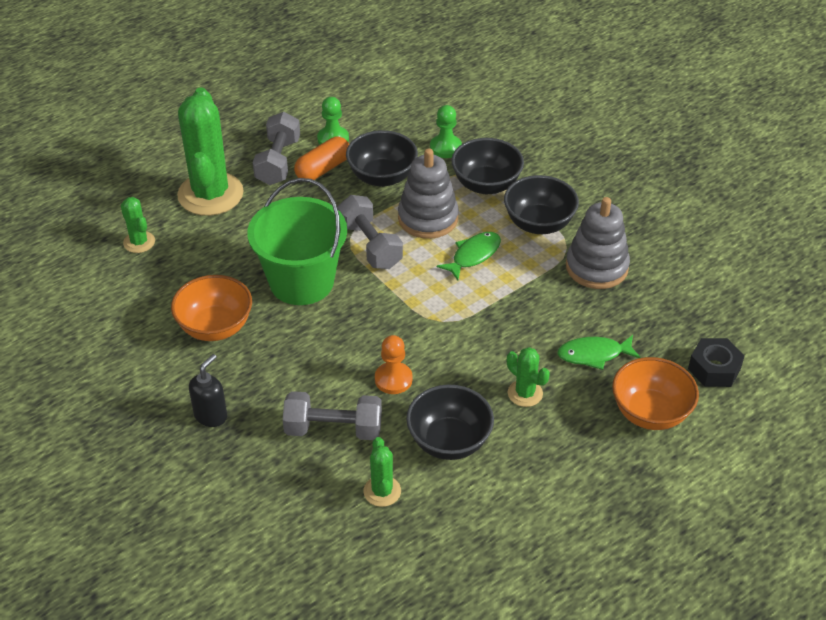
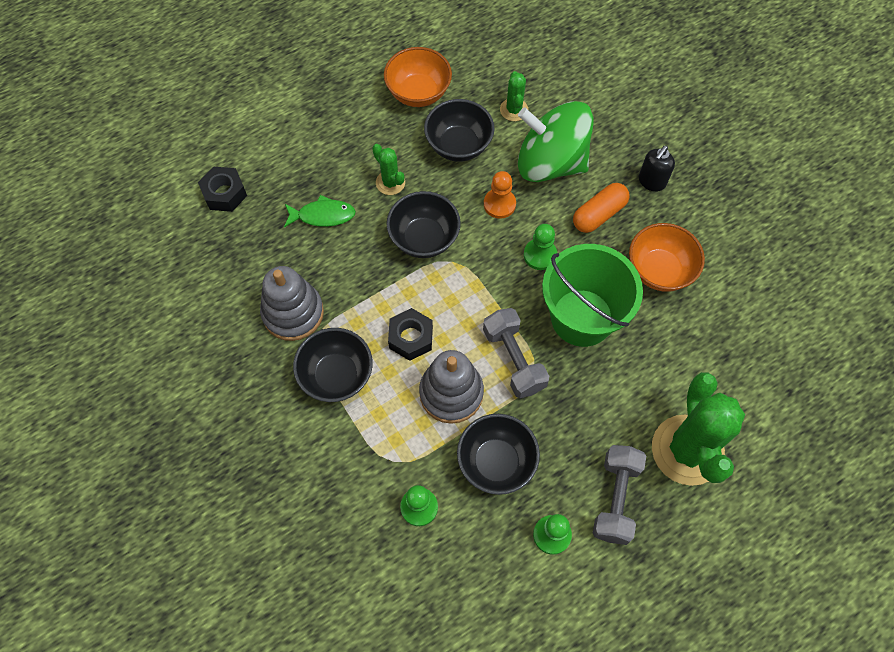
camera: 175 degrees left, 20 degrees up
green cactus [120,197,155,253] -> none
grey dumbbell [283,391,382,440] -> green spinning top [518,101,593,182]
orange capsule [294,137,349,180] -> orange capsule moved to [573,183,629,233]
green fish [437,232,501,280] -> black nut [388,308,433,361]
black bowl [451,138,524,194] -> black bowl moved to [387,191,461,258]
orange bowl [612,357,699,430] -> orange bowl moved to [384,47,452,107]
none -> green pawn [524,224,557,270]

